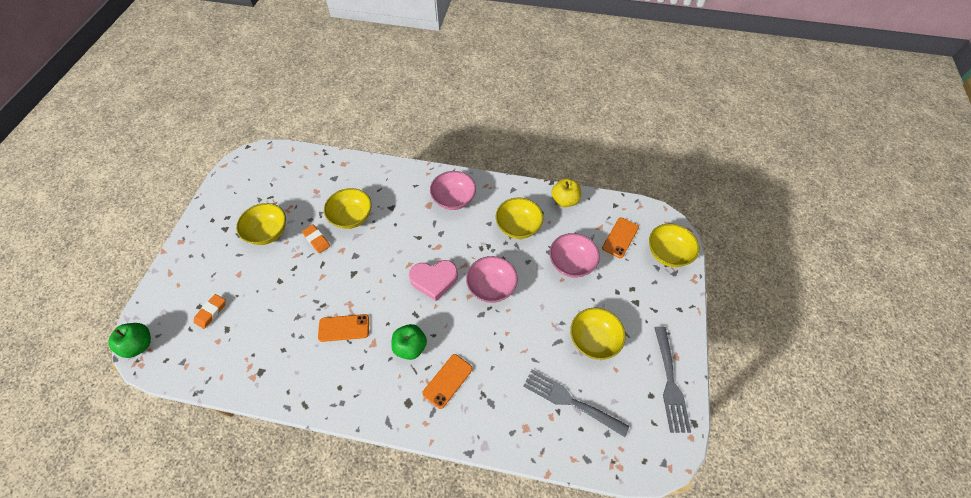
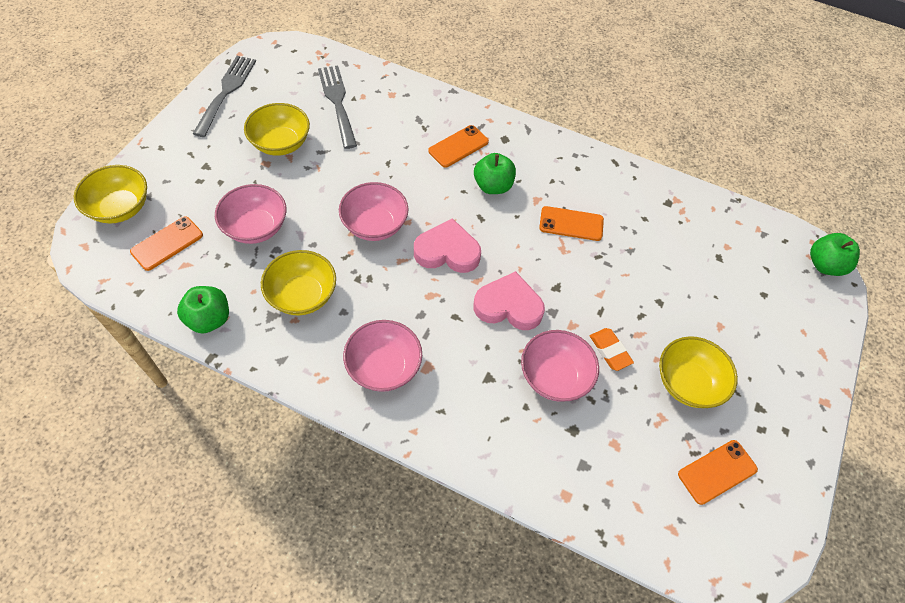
camera: 170 degrees left, 0 degrees up
orange eraser [194,294,225,329] -> none
yellow bowl [324,188,372,229] -> pink bowl [521,330,599,402]
grey fork [523,369,629,437] -> grey fork turned 150 degrees counterclockwise [318,66,357,149]
yellow apple [551,178,581,207] -> green apple [177,286,229,334]
none -> pink heart [473,271,545,330]
none -> orange phone [678,440,758,505]

